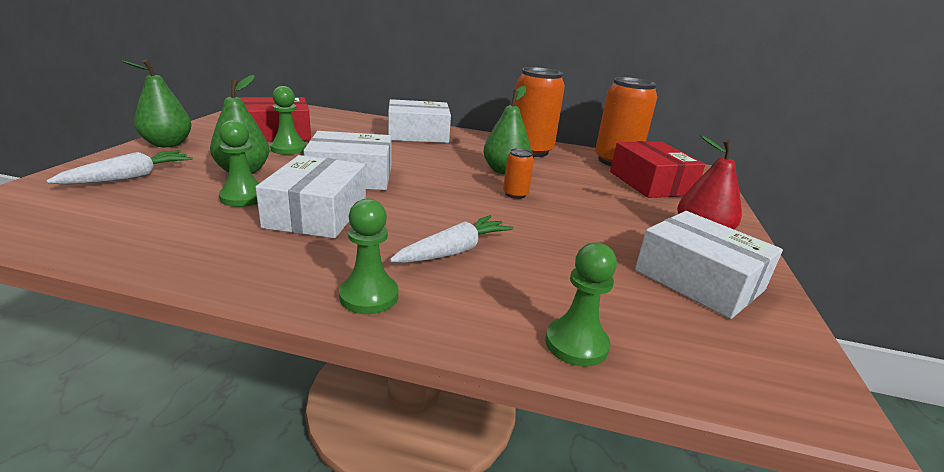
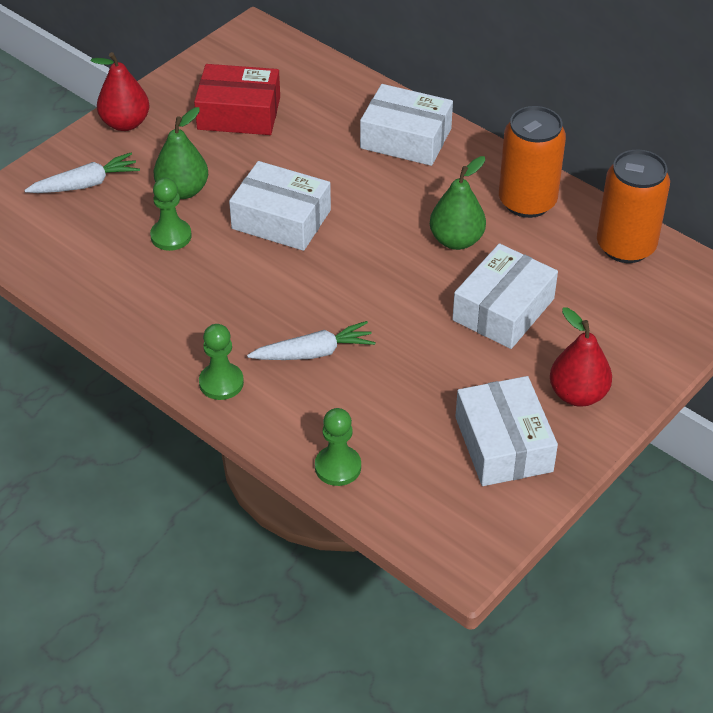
camera: 30 degrees right, 20 degrees up
green pear [122,59,192,147] -> red pear [91,52,149,131]
white box [255,155,366,238] -> white box moved to [452,243,558,349]
green pawn [270,86,306,155] -> none
orange can [503,148,534,199] -> none
red box [610,141,705,198] -> none

